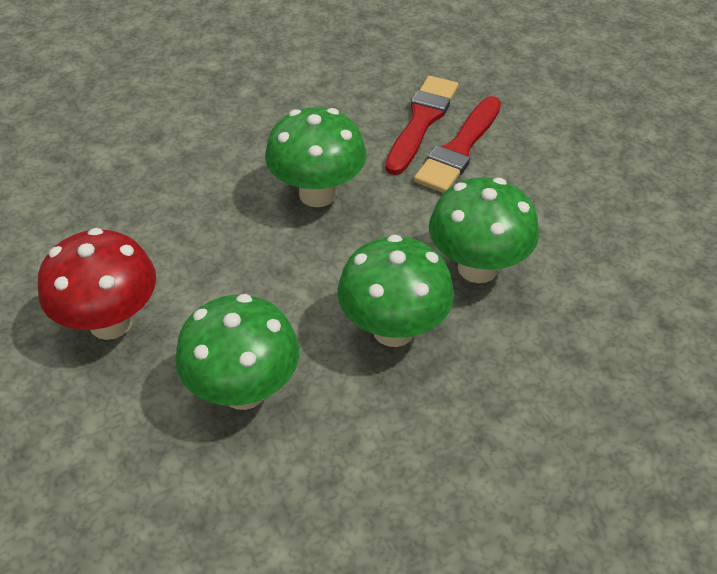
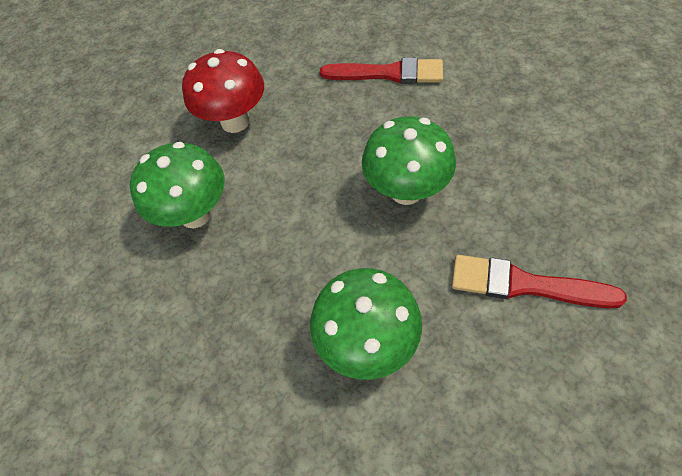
camera: 80 degrees right, 10 degrees up
green mushroom [338,235,454,347] -> none
red brush [385,76,458,175] -> red brush moved to [320,57,443,84]

